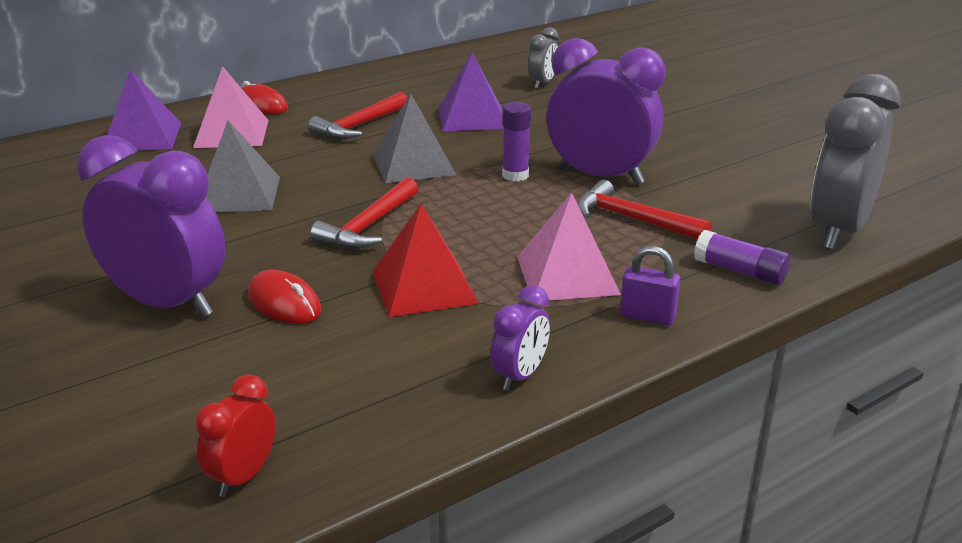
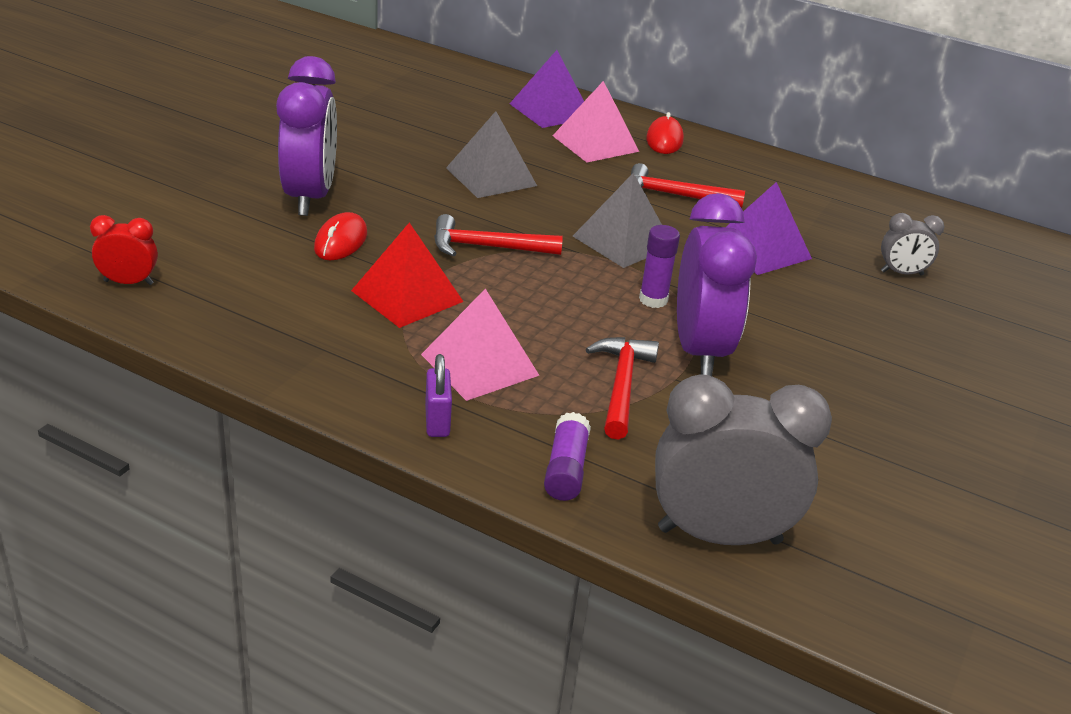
camera: 60 degrees right, 5 degrees up
purple clock [490,285,550,390] -> none

